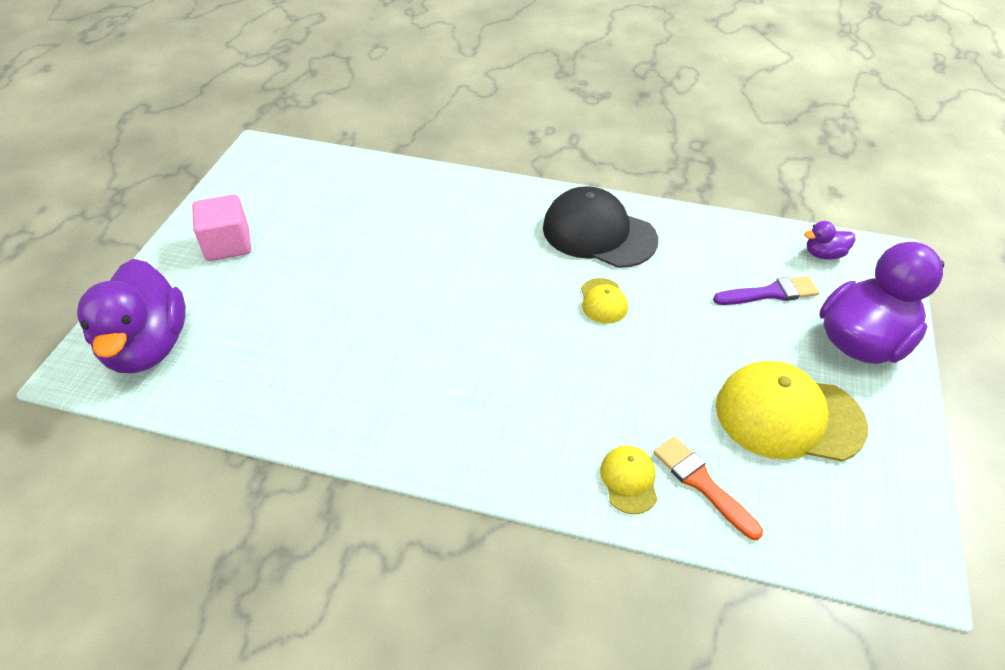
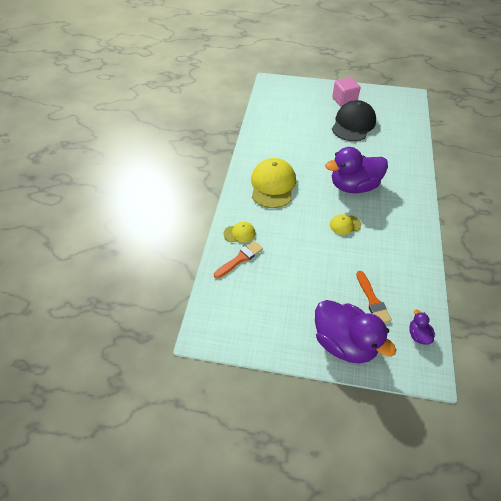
camera: 85 degrees right, 5 degrees up
purple duck [77,259,186,373] -> purple duck moved to [325,147,388,193]
black cap [543,186,658,268] -> black cap moved to [332,100,376,141]
purple brush [713,276,819,305] -> orange brush [356,271,392,323]
yellow cap [716,361,868,461] -> yellow cap moved to [251,158,296,208]

